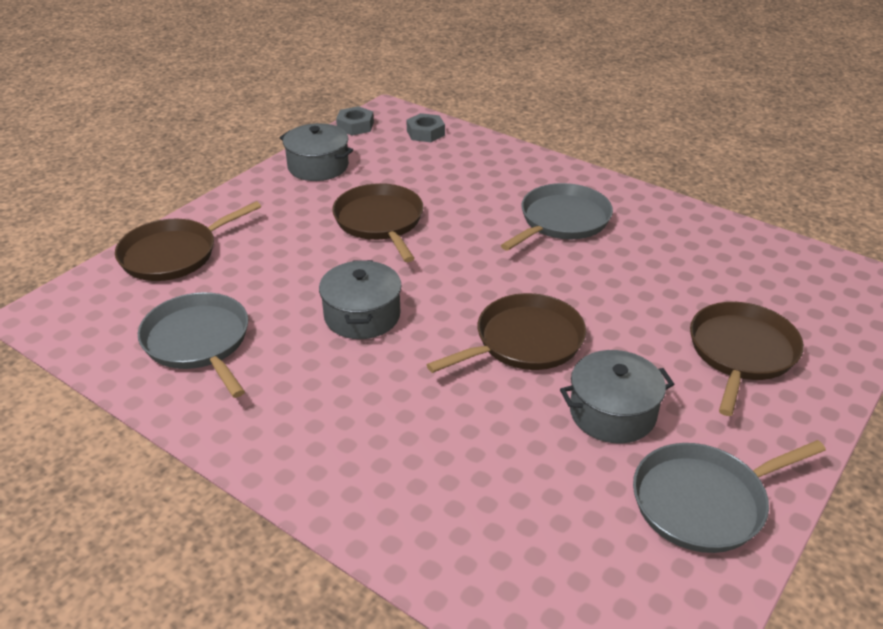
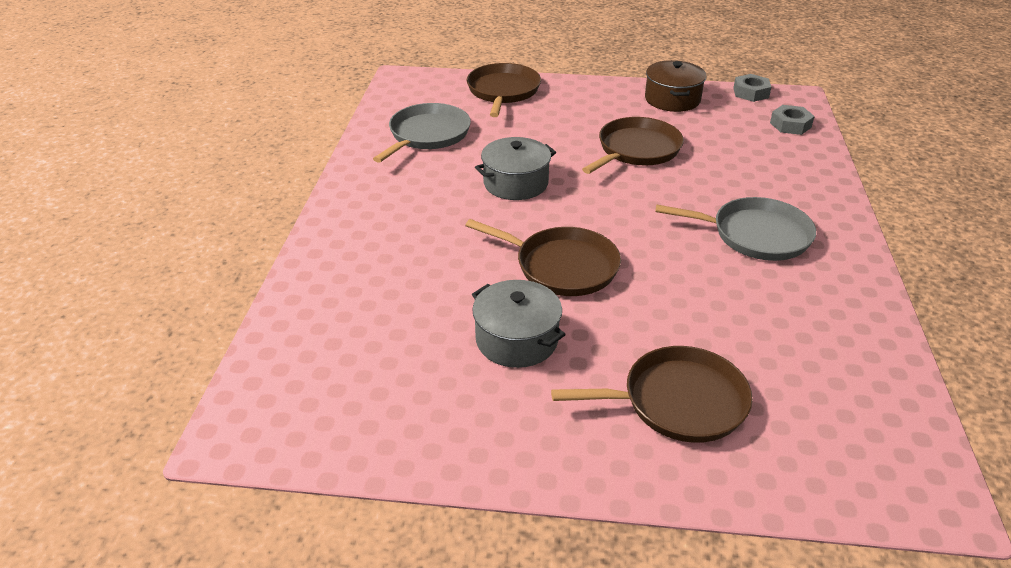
camera: 60 degrees right, 0 degrees up
brown pan [115,201,261,281] -> brown pan turned 75 degrees clockwise [466,63,541,117]
grey pot [280,123,353,181] -> brown pot [645,60,707,112]
grey pan [633,440,826,553] -> none

